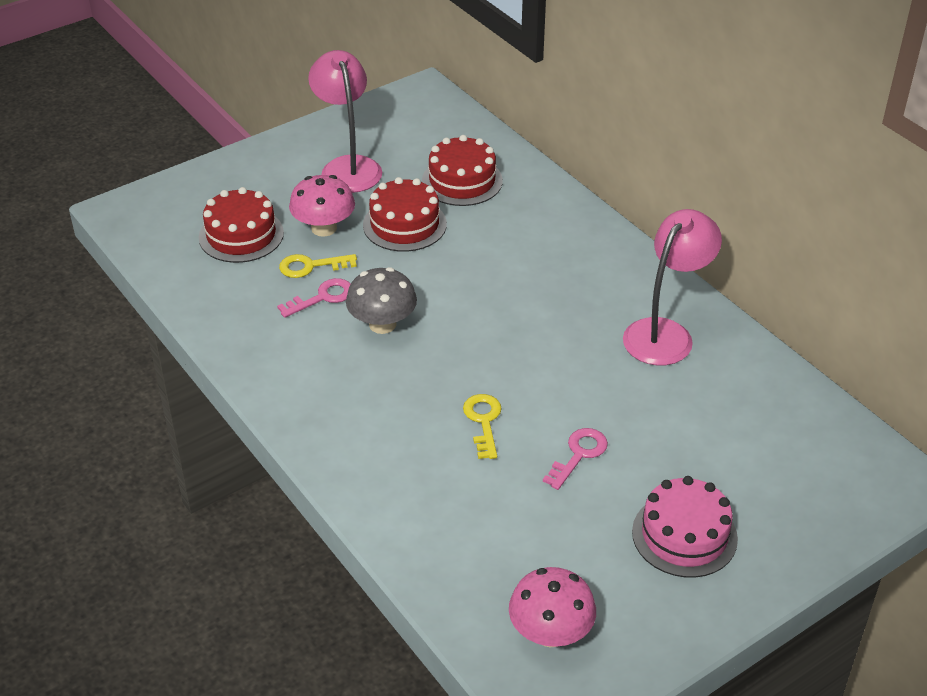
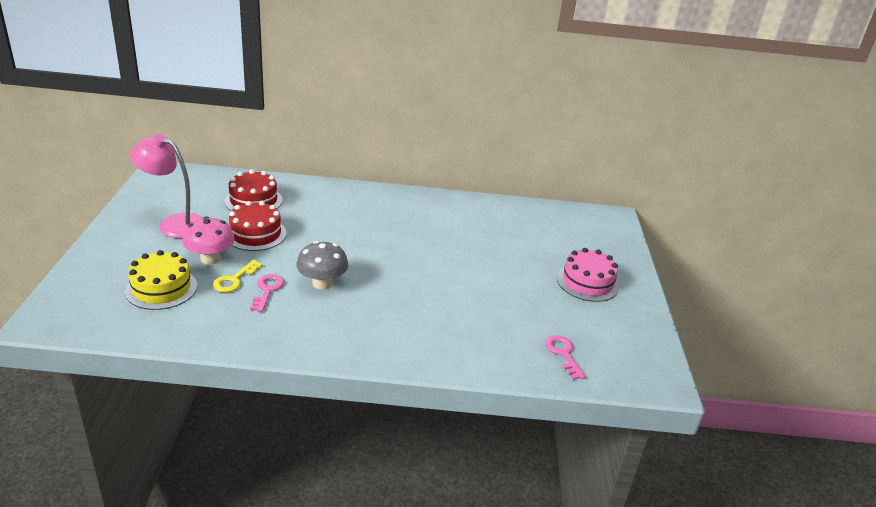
camera: 55 degrees left, 10 degrees down
red cake [199,187,284,263] -> yellow cake [125,250,197,310]
yellow key [463,394,502,459] -> none
pink mushroom [509,567,596,647] -> none
pink key [543,428,608,490] -> pink key moved to [545,335,586,380]
pink lamp [623,209,722,366] -> none

